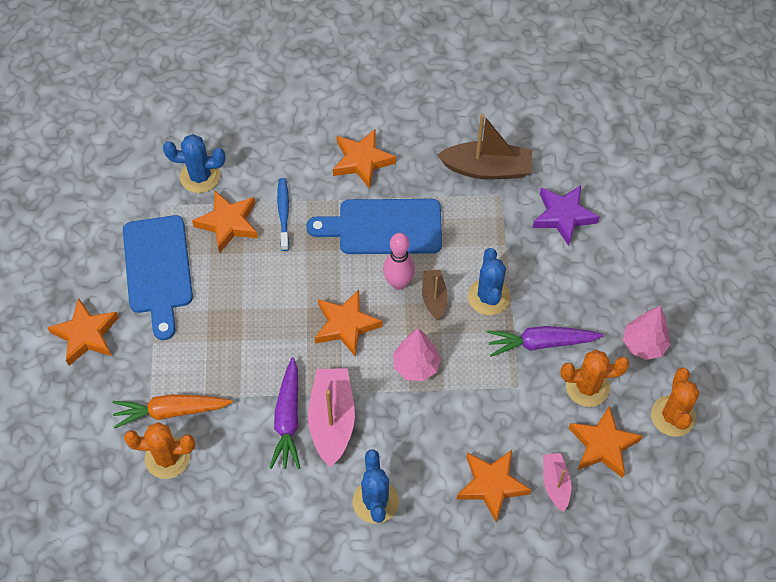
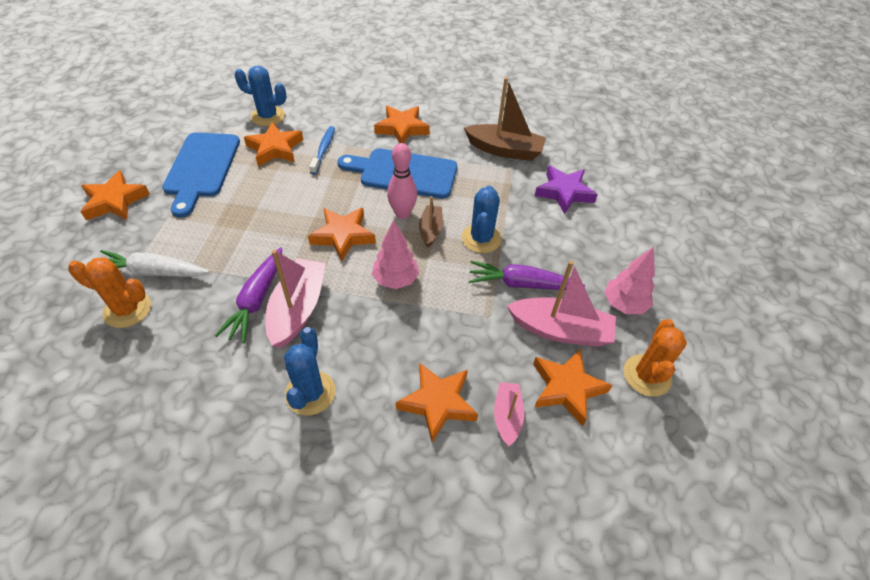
camera: 10 degrees right, 10 degrees down
orange carrot [113,394,233,429] -> white carrot [100,250,210,277]
orange cactus [561,350,629,407] -> pink boat [507,261,616,347]

